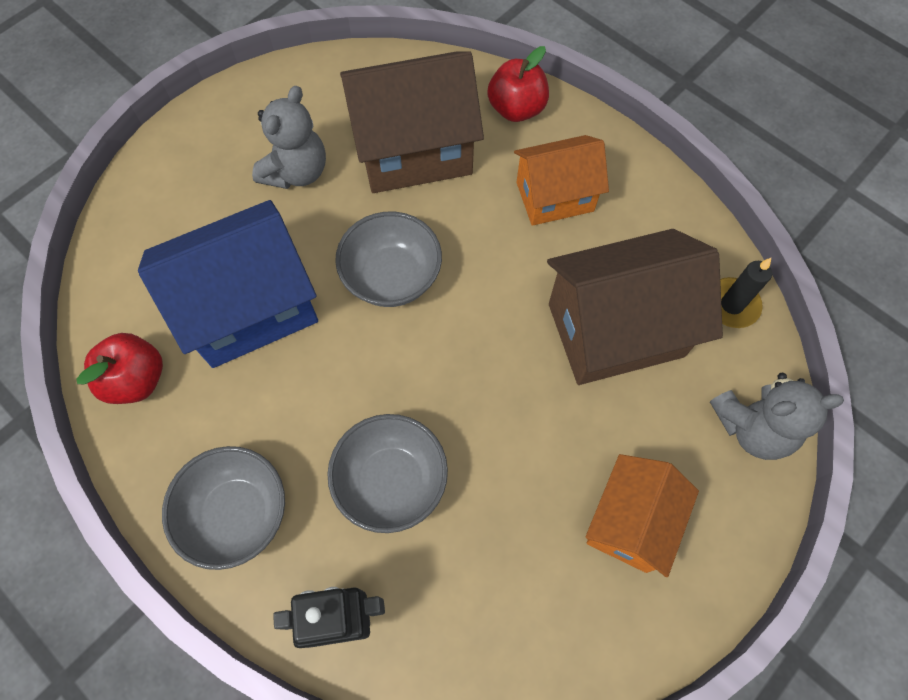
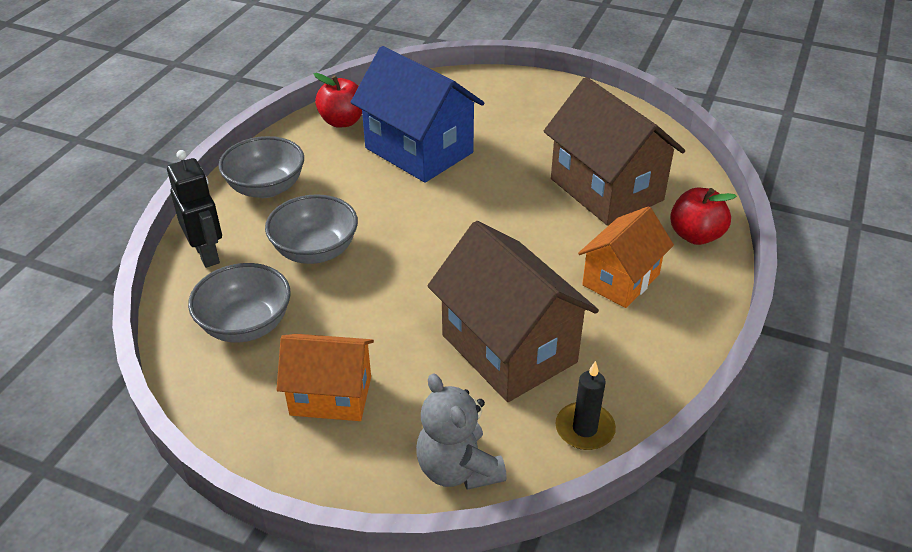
camera: 70 degrees right, 25 degrees down
grey teddy bear [252,86,326,189] -> none
grey bowl [335,212,442,307] -> grey bowl moved to [188,263,291,343]
orange house [514,135,609,226] -> orange house turned 75 degrees clockwise [578,206,674,308]

